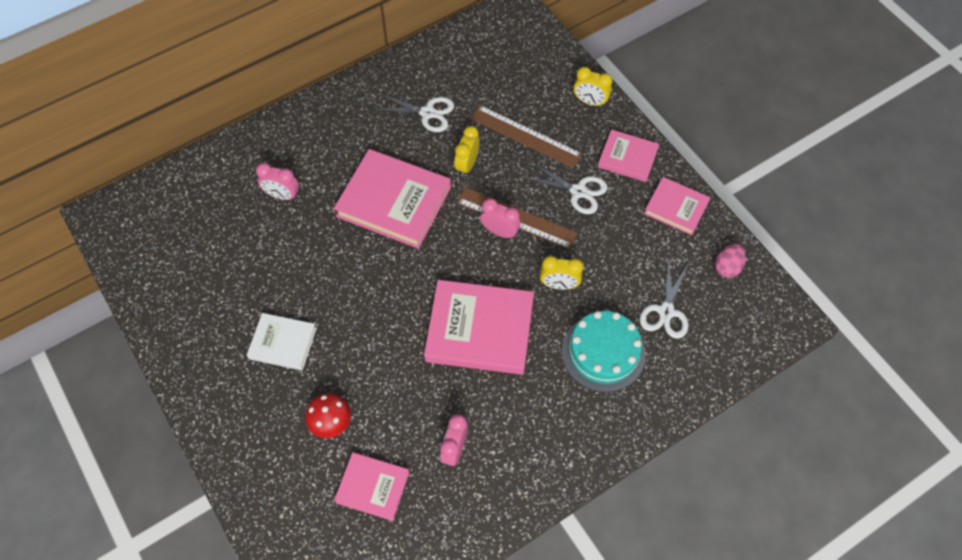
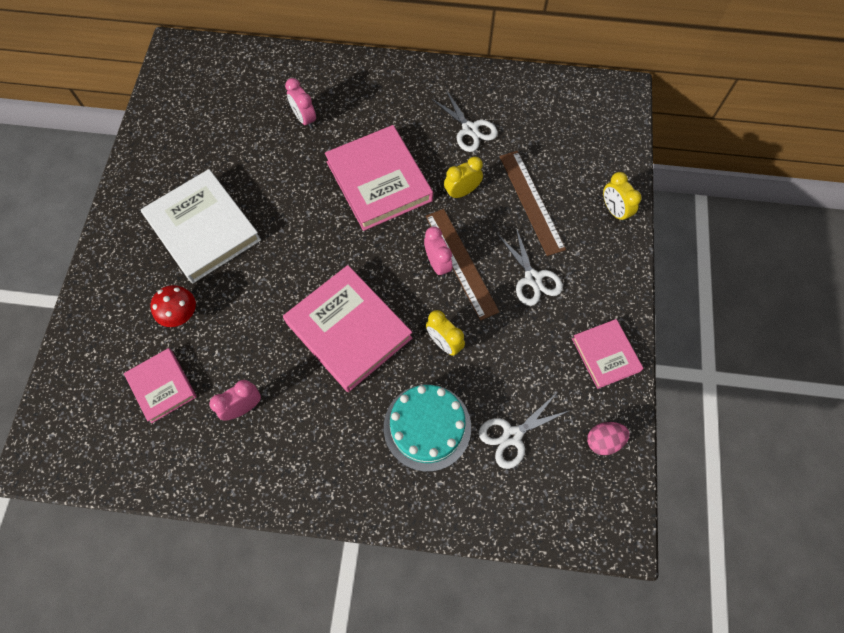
camera: 40 degrees right, 5 degrees up
white book [247,313,317,371] -> white book [141,169,261,283], size x1.76
pink book [598,129,659,182] -> none

